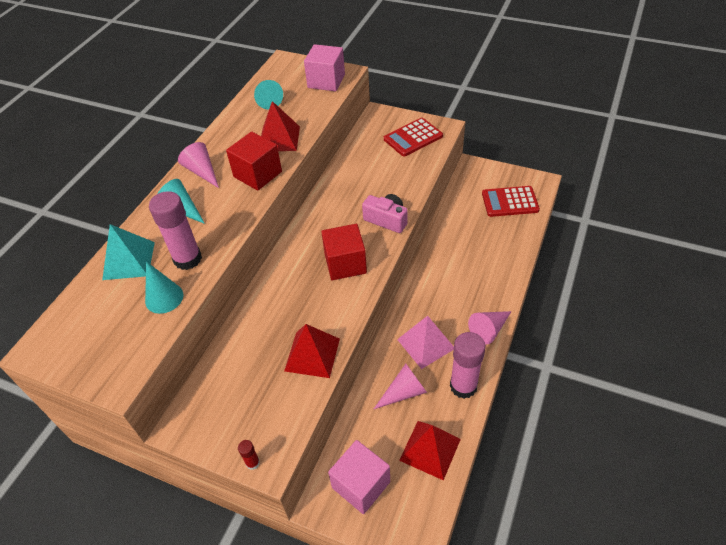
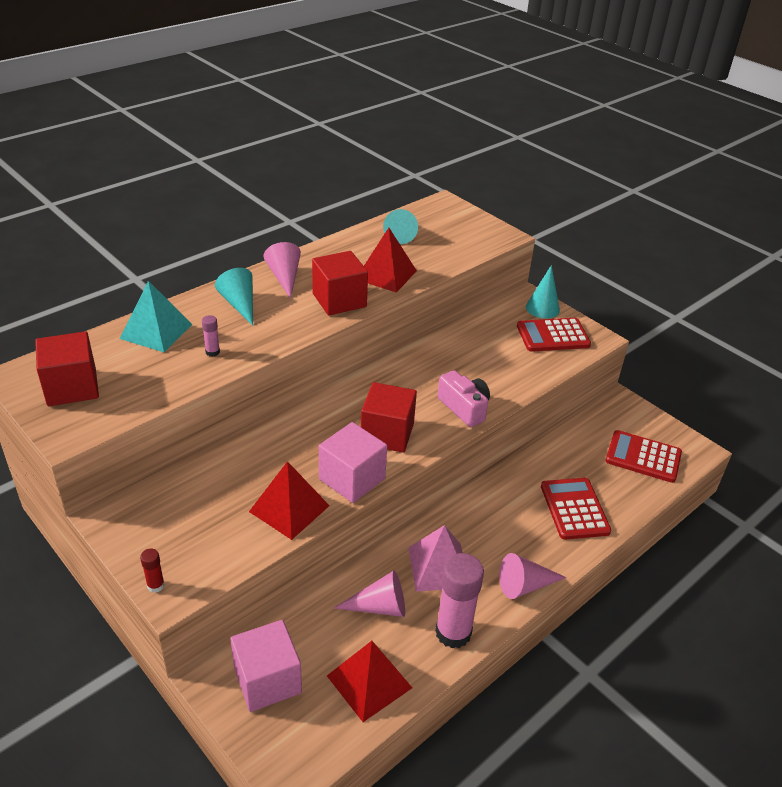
camera: 20 degrees right, 10 degrees down
turquoise cone [145,261,184,314] -> turquoise cone moved to [526,265,560,319]
pink glue stick [149,191,202,270] -> pink glue stick [202,315,220,357], size x0.44
pink cube [304,44,345,91] -> pink cube moved to [319,422,387,503]
none -> red cube [35,331,99,406]
none -> red calculator [541,478,611,540]

